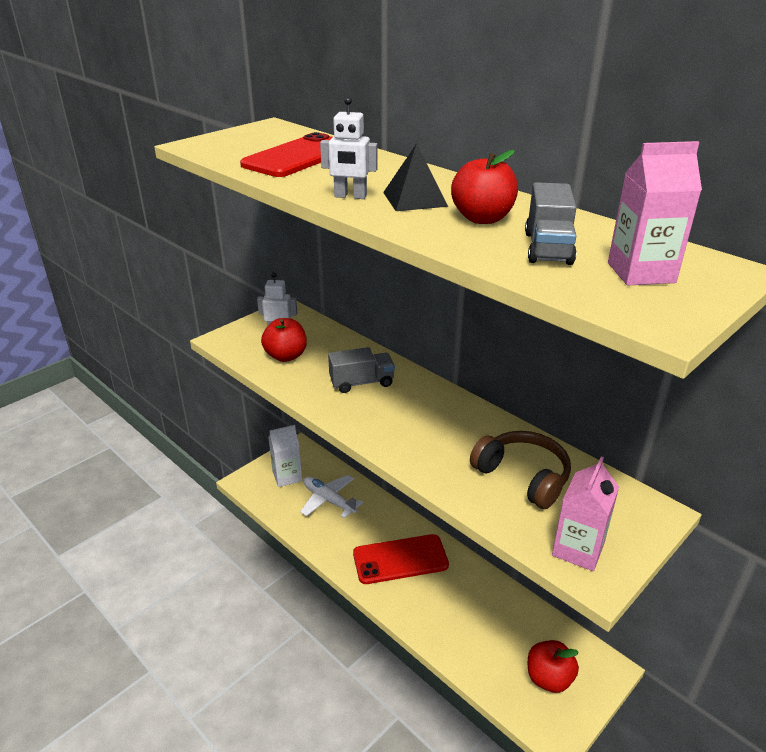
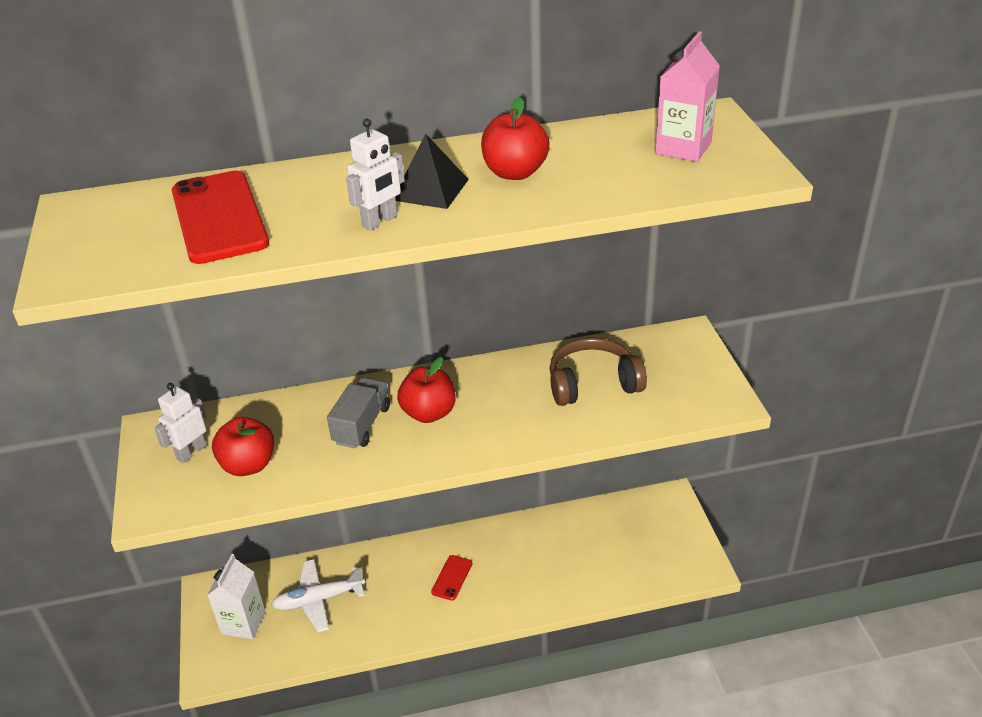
camera: 55 degrees left, 5 degrees up
red phone [353,534,449,584] -> red phone [431,555,472,601], size x0.48
grey truck [525,182,577,265] -> none
red apple [528,640,579,693] -> red apple moved to [397,357,456,423]
pink carton [552,456,619,571] -> none

